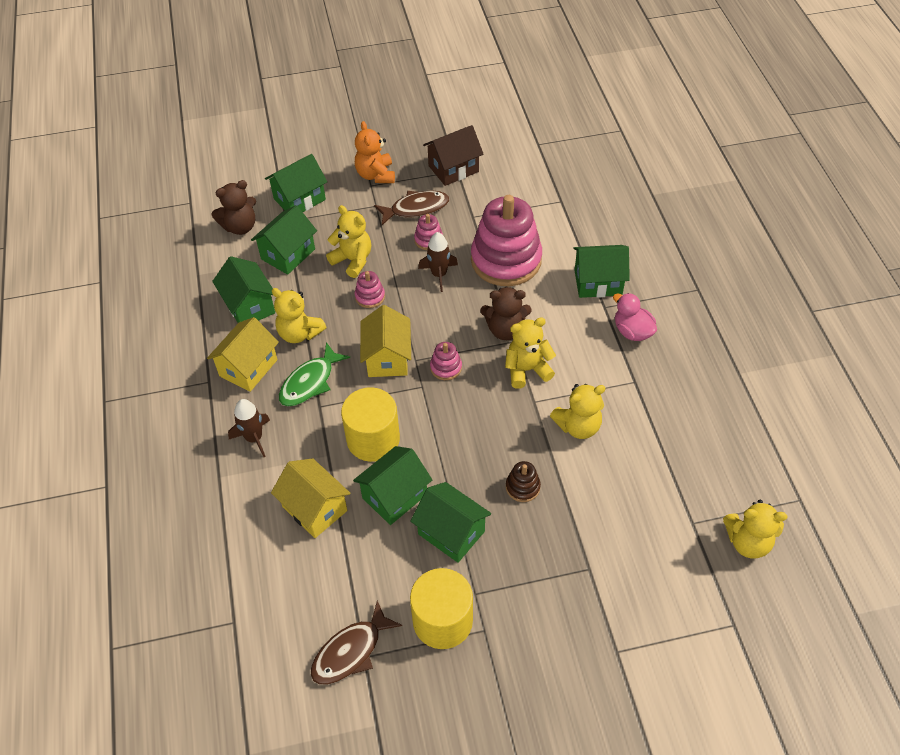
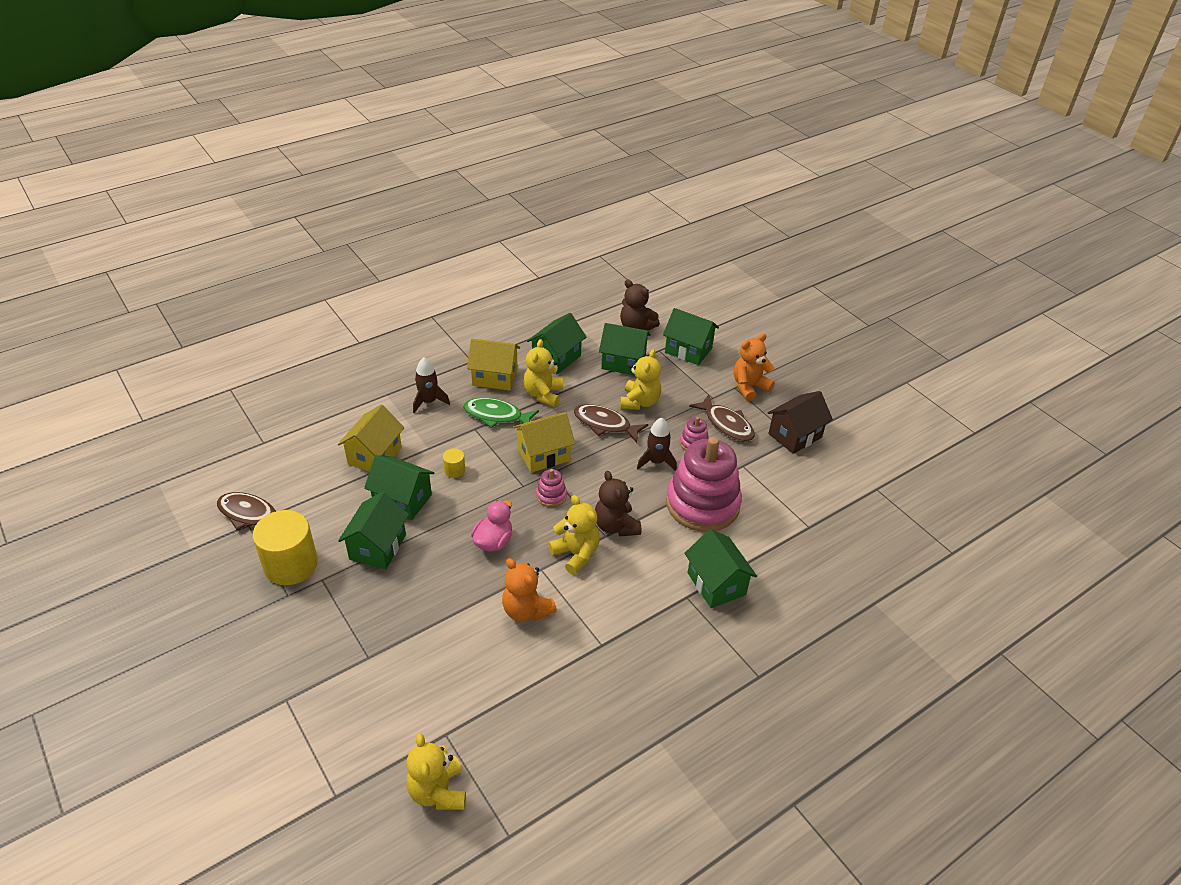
camera: 65 degrees right, 10 degrees down
yellow cylinder [341,387,400,462] -> yellow cylinder [443,448,465,478], size x0.44
pink stacking toy [355,271,385,308] -> brown fish [574,404,648,443]
brown house [423,125,484,186] -> brown house turned 75 degrees counterclockwise [768,391,833,454]
brown stacking toy [506,461,541,502] -> none
yellow teddy bear [550,384,605,439] -> orange teddy bear [502,558,557,622]
pink duck [613,293,657,341] -> pink duck moved to [471,500,512,552]

